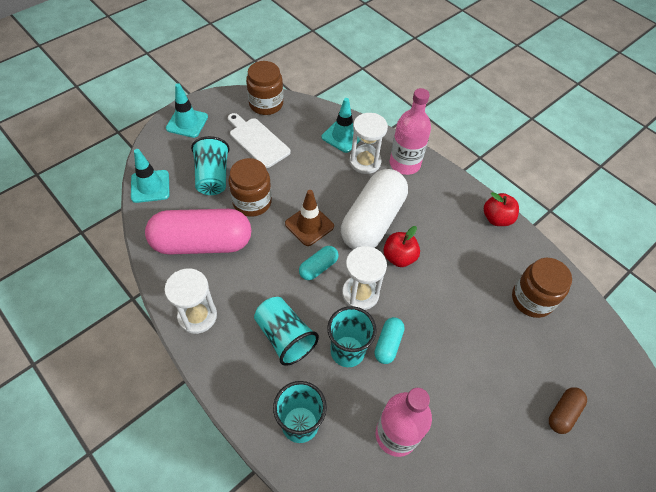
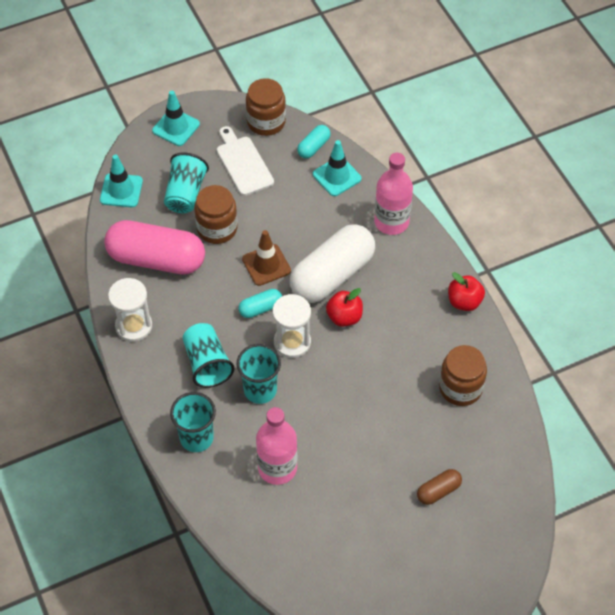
camera: 20 degrees right, 0 degrees up
white hourglass [349,113,388,174] -> none
turquoise capsule [374,317,404,364] -> turquoise capsule moved to [297,125,331,158]

